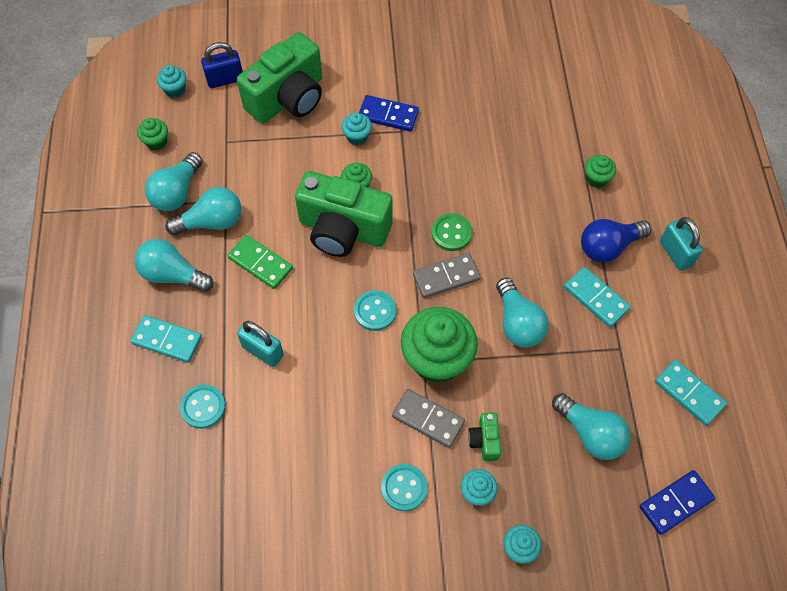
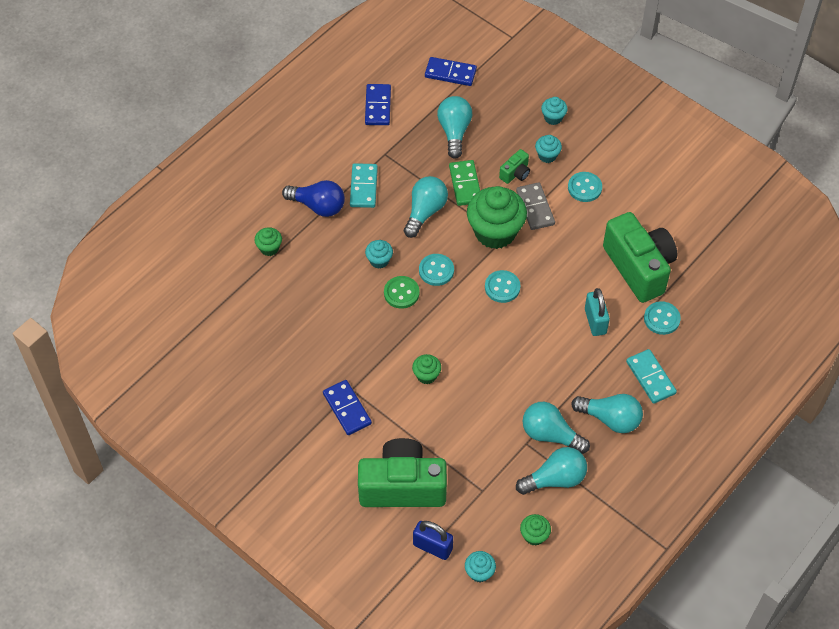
camera: 135 degrees left, 5 degrees down
turquoise light bulb [134,239,213,292] -> turquoise light bulb turned 45 degrees counterclockwise [571,394,643,433]
green domino [227,235,293,289] -> green domino moved to [449,160,480,206]
green camera [295,171,393,257] -> green camera moved to [603,212,677,303]
turquoise cupcake [341,113,372,145] -> turquoise cupcake moved to [365,240,393,269]
grey domino [413,253,481,298] -> turquoise button [419,254,454,286]
turquoise domino [655,360,727,426] -> blue domino [365,84,391,125]
turquoise padlock [660,217,703,271] -> none

